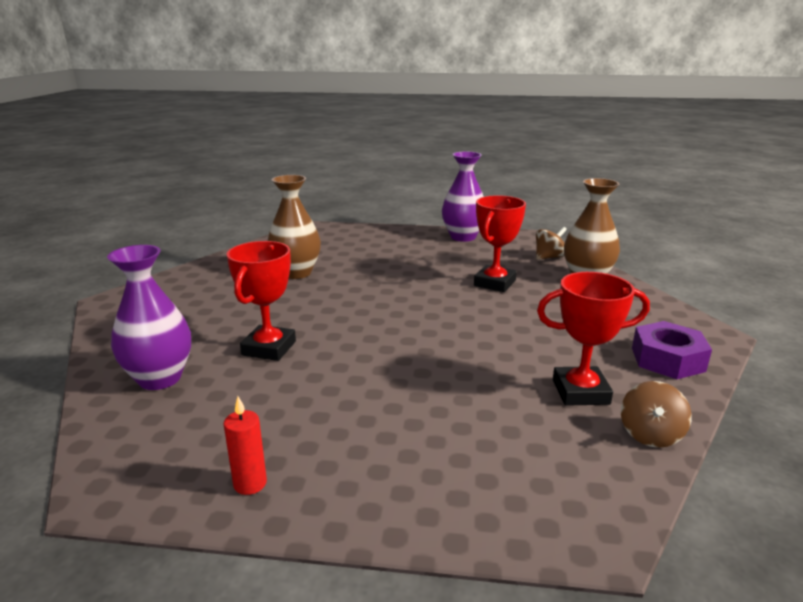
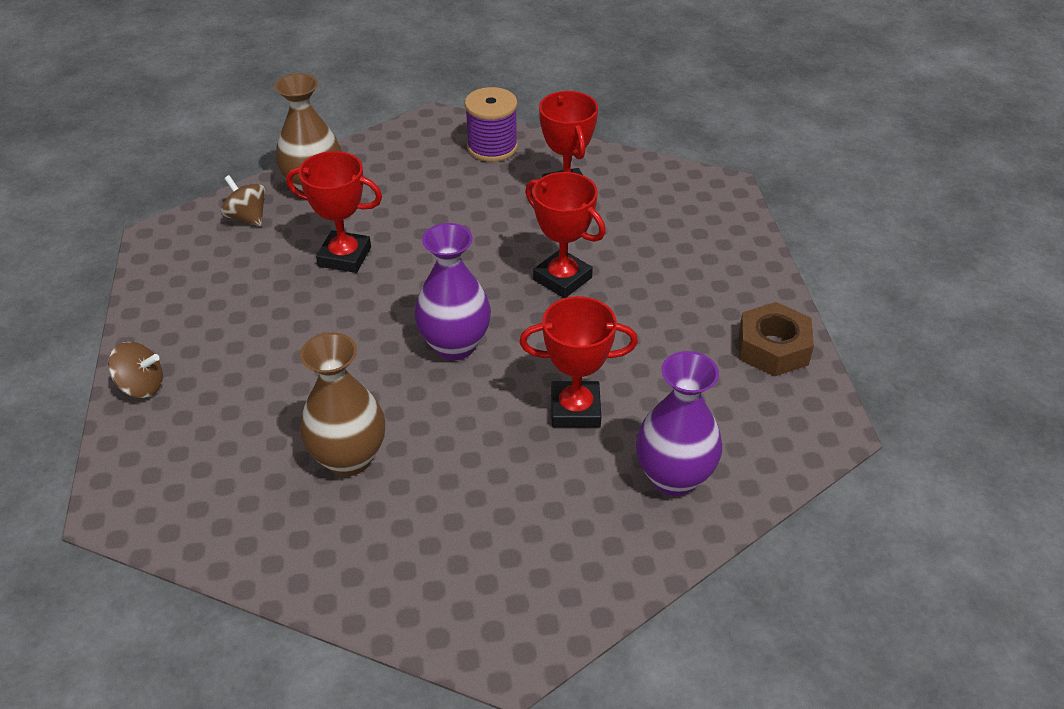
camera: 105 degrees left, 20 degrees up
red candle [224,396,267,495] -> brown nut [739,302,814,377]
purple vase [442,152,484,242] -> purple vase moved to [414,223,491,360]
brown spinning top [621,381,692,448] -> brown spinning top moved to [108,342,163,398]
purple nut [632,321,712,379] -> purple spool [465,87,518,162]
none -> red trophy [525,172,606,298]

